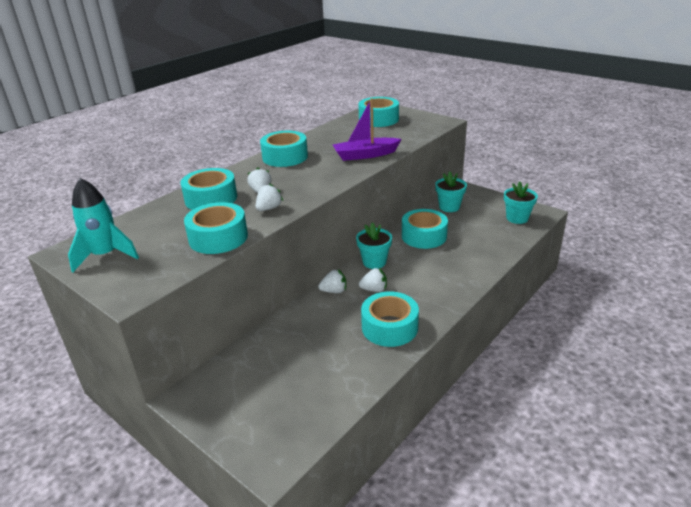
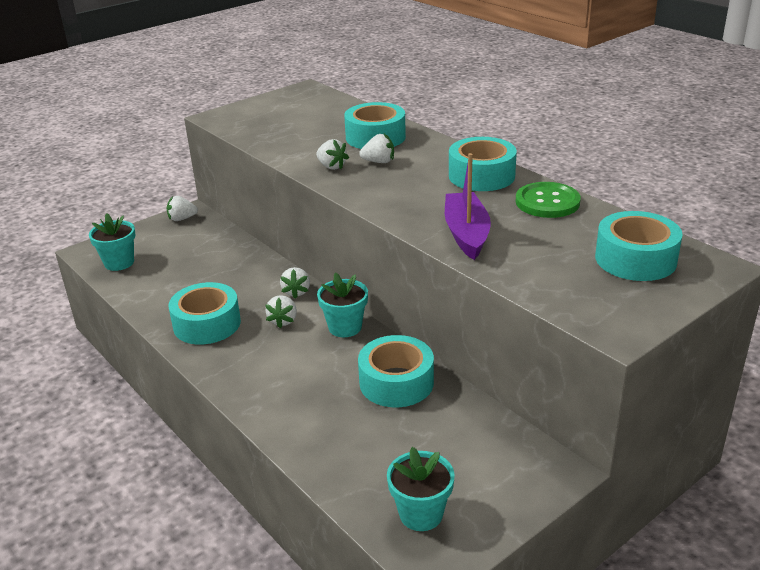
camera: 100 degrees right, 0 degrees up
turquoise rocket [68,178,139,272] -> none
turquoise tape [184,202,248,254] -> none
turquoise flower pot [435,172,467,212] -> turquoise flower pot moved to [89,213,135,271]
none -> white strawberry [166,196,198,221]
none -> green button [516,182,581,218]

